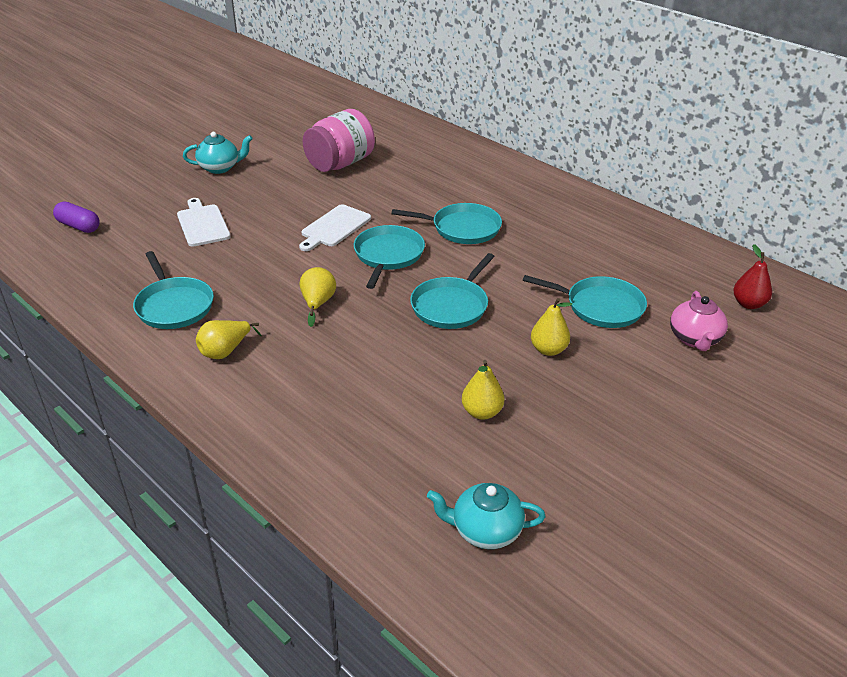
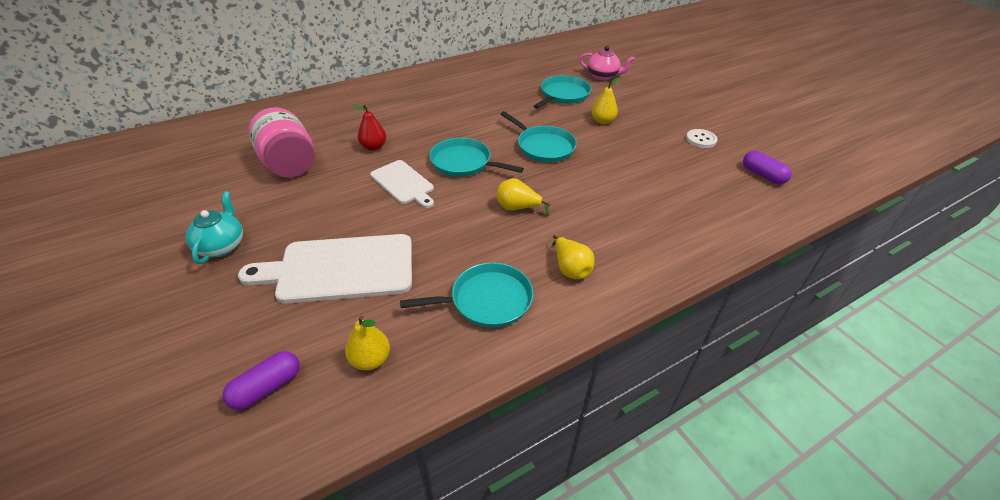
camera: 75 degrees left, 5 degrees up
white cutting board [177,198,231,247] -> white cutting board [238,234,412,304], size x1.70
turquoise pan [391,203,502,244] -> none
turquoise teapot [427,483,546,549] -> purple capsule [743,151,792,184]
yellow pear [462,360,504,420] -> yellow pear moved to [345,316,390,370]
red pear [734,244,772,309] -> red pear moved to [352,104,386,151]
none -> white button [686,129,718,148]

